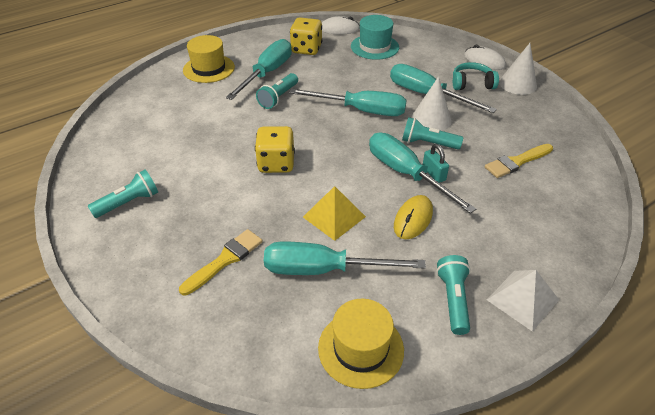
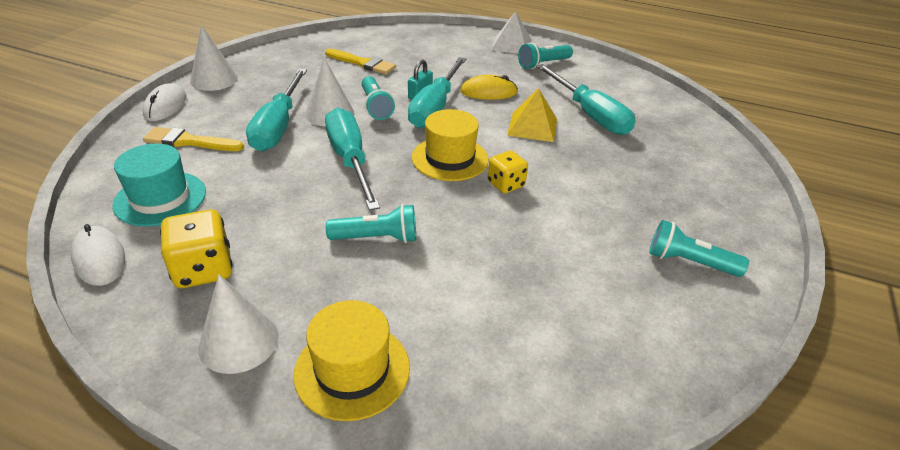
camera: 125 degrees left, 5 degrees down
yellow brush [179,229,263,295] -> yellow brush moved to [143,127,244,151]
turquoise screwdriver [226,39,292,100] -> none
yellow dice [255,126,295,173] -> yellow dice [488,151,528,193], size x0.66
yellow hat [318,298,404,389] -> yellow hat moved to [412,109,489,181]
turquoise headphones [453,62,499,90] -> none
none -> white cone [198,275,279,374]

